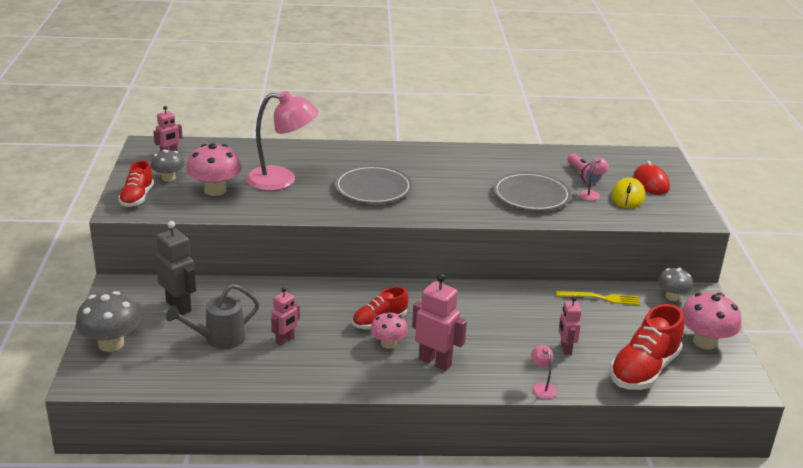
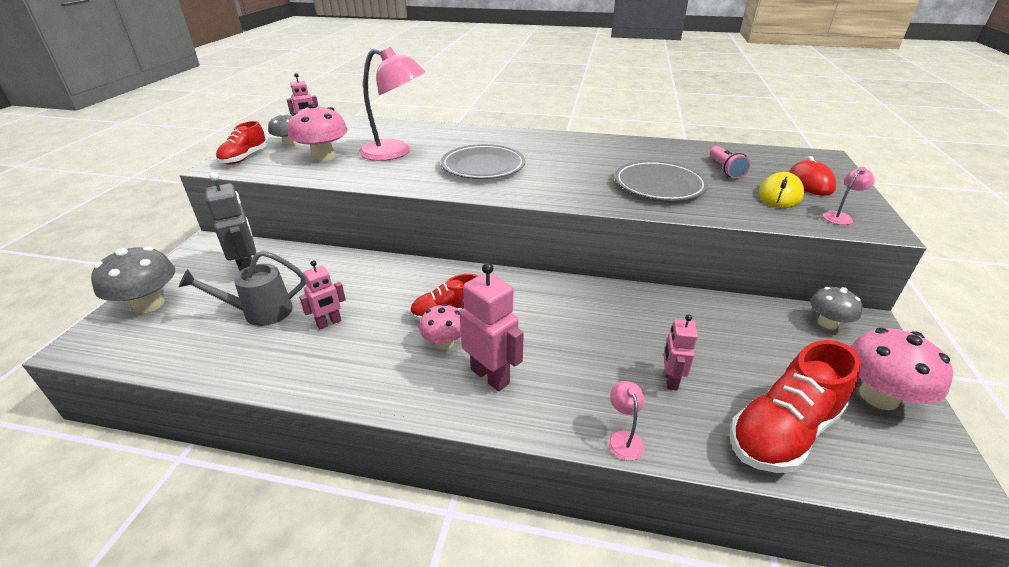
camera: 15 degrees right, 5 degrees up
yellow fork [556,291,640,305] -> none
pink lamp [579,157,609,201] -> pink lamp moved to [823,167,875,225]

